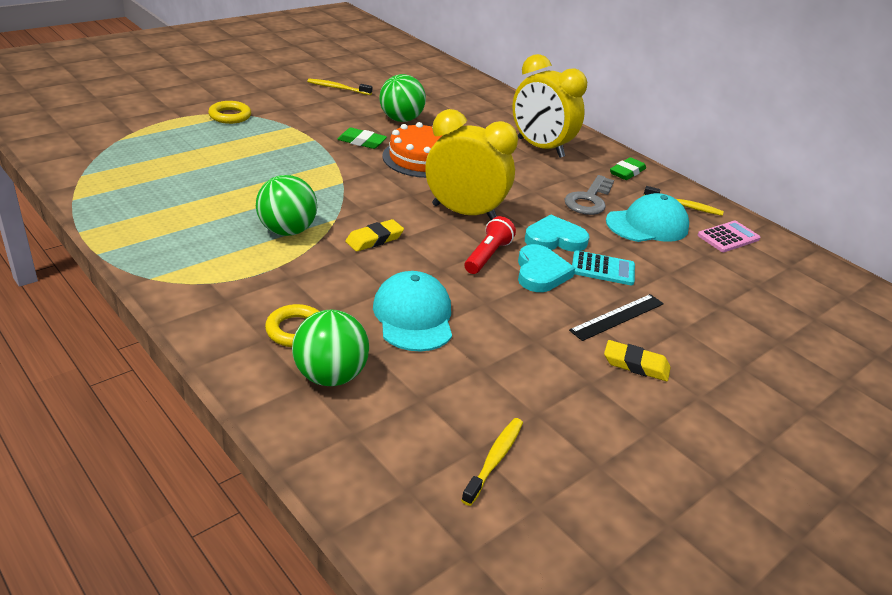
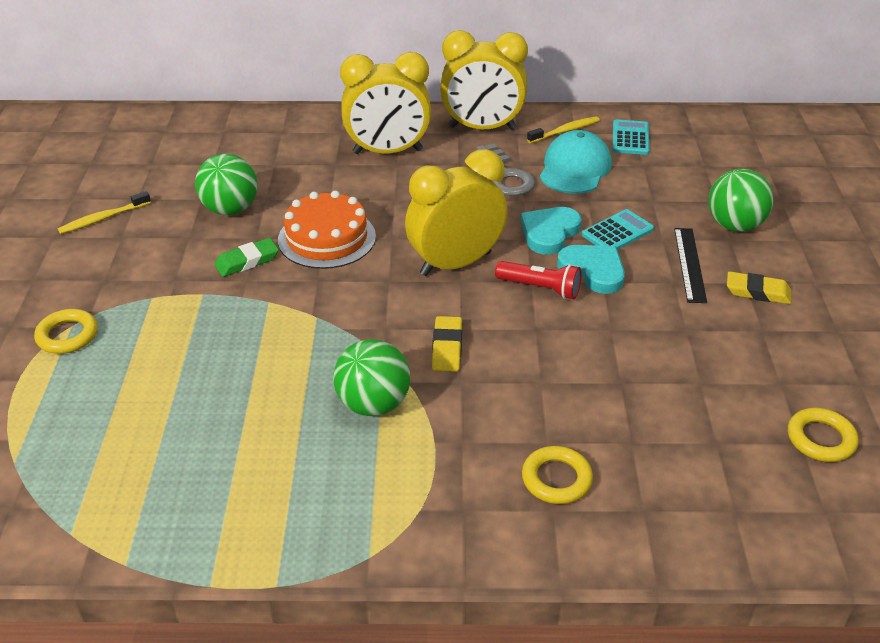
camera: 45 degrees left, 5 degrees up
green ball [292,310,369,386] -> green ball moved to [708,169,774,232]
turquoise cap [373,271,452,352] -> none
yellow toothbrush [461,418,523,506] -> yellow ring [788,408,859,462]
red flashlight [465,216,516,274] -> red flashlight turned 135 degrees clockwise [495,261,582,299]
yellow eraser [604,340,671,381] -> yellow eraser turned 45 degrees clockwise [727,271,791,304]
green eraser [610,157,646,180] -> yellow clock [440,30,528,130]
pink calculator [698,221,760,252] -> turquoise calculator [612,119,649,155]

